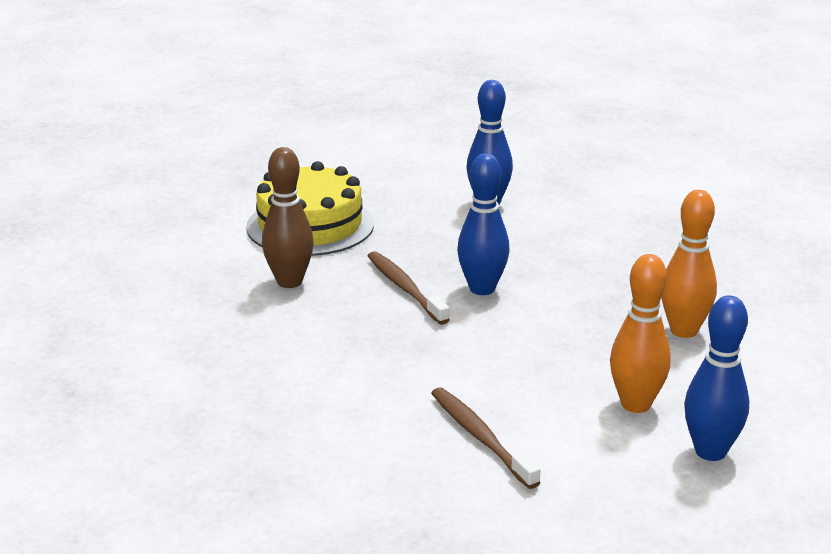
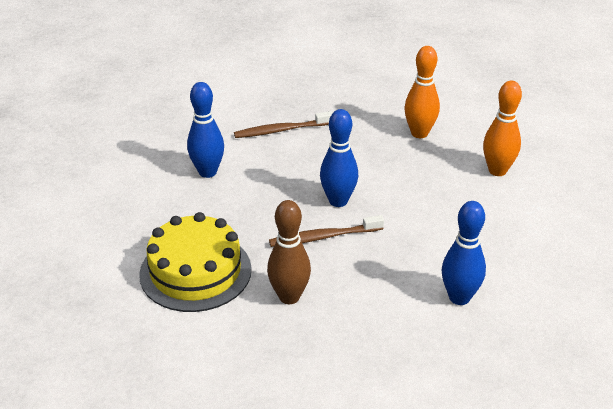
camera: 75 degrees left, 10 degrees up
brown toothbrush [431,387,541,489] -> brown toothbrush moved to [234,111,332,138]
blue bowling pin [684,296,749,461] -> blue bowling pin moved to [442,201,486,305]

